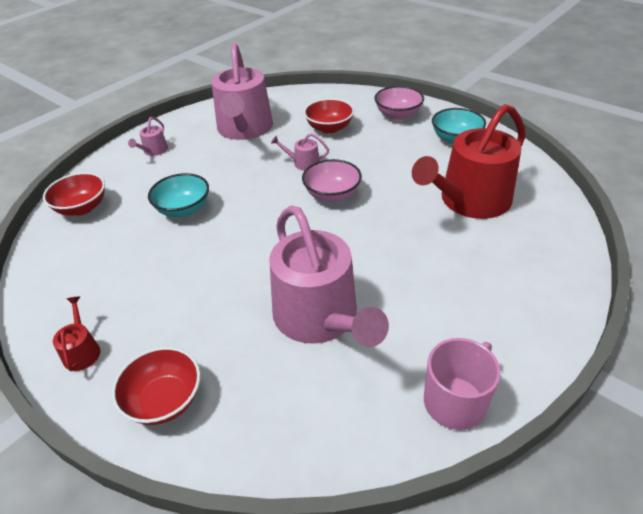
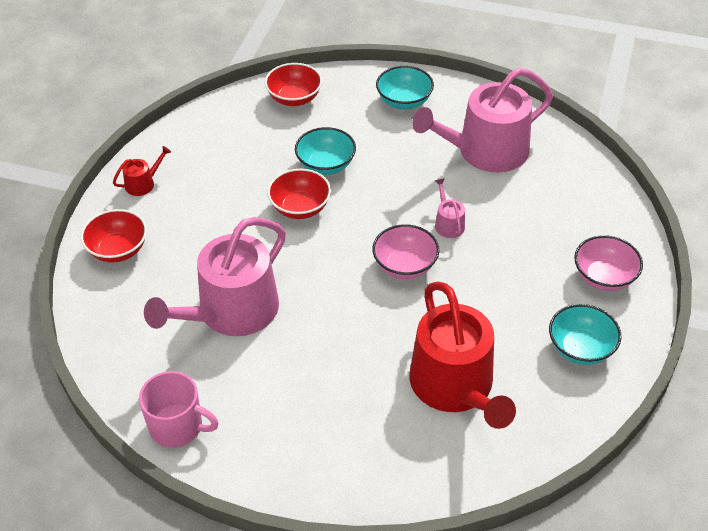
camera: 65 degrees right, 5 degrees up
pink watering can [128,117,168,156] -> turquoise bowl [376,66,434,109]
red bowl [304,98,354,134] -> red bowl moved to [267,168,331,219]
red watering can [412,104,525,219] -> red watering can turned 135 degrees counterclockwise [410,281,516,429]

